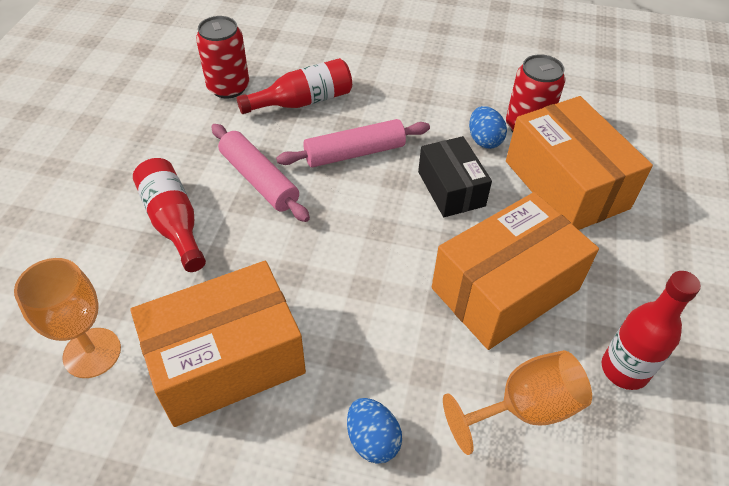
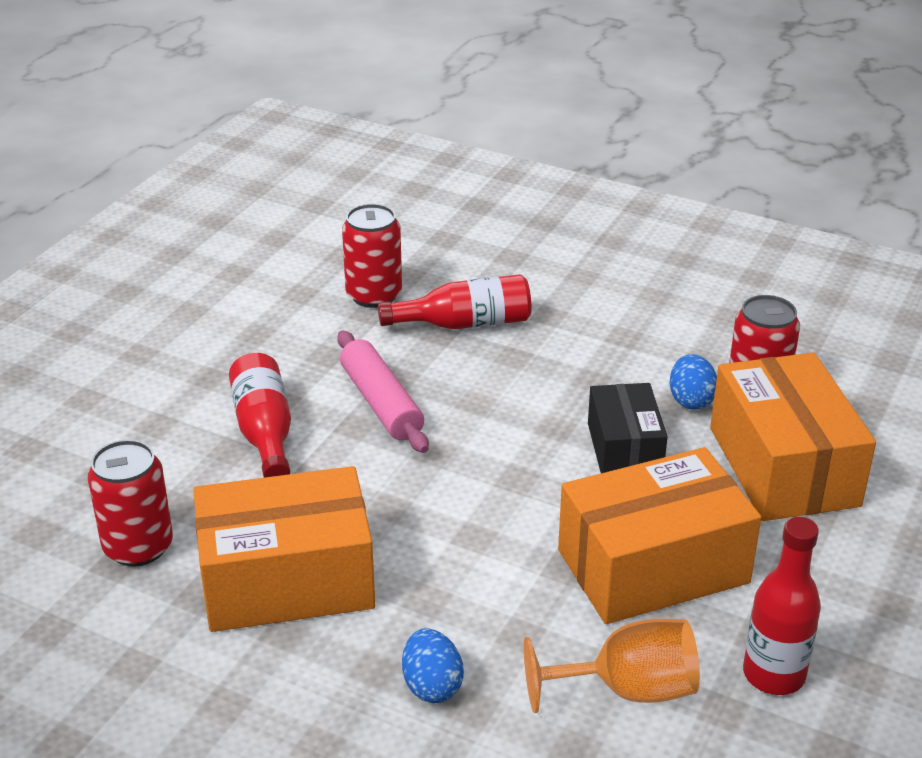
camera: 15 degrees right, 15 degrees down
orange goblet [14,258,121,378] -> red can [88,440,173,567]
pink rolling pin [276,119,430,167] -> none

